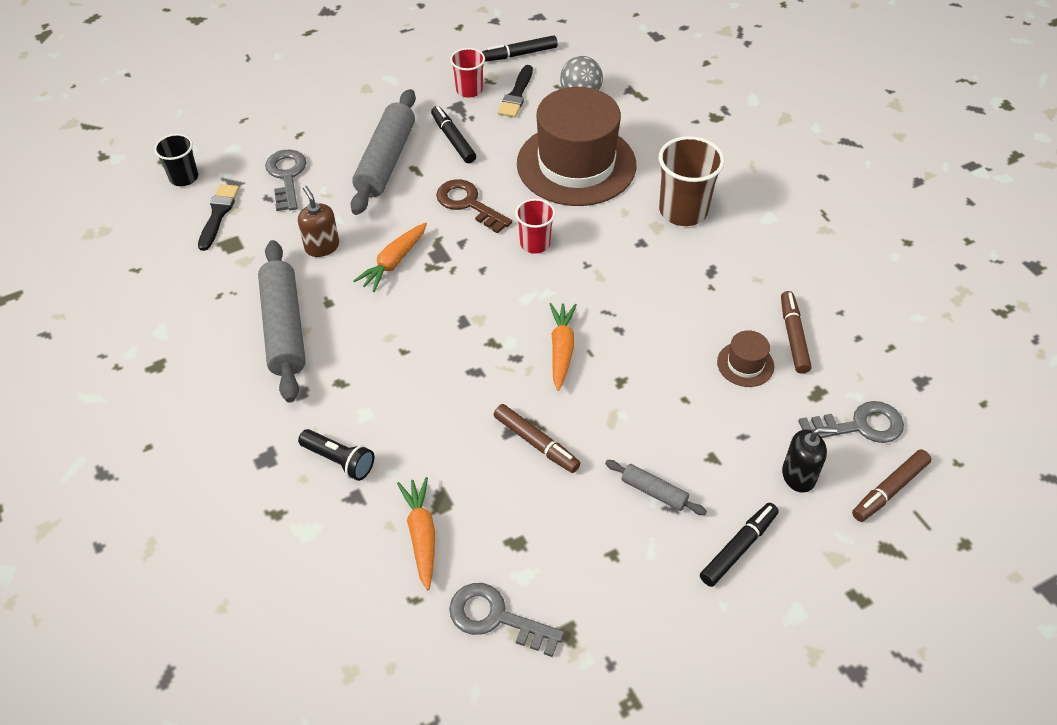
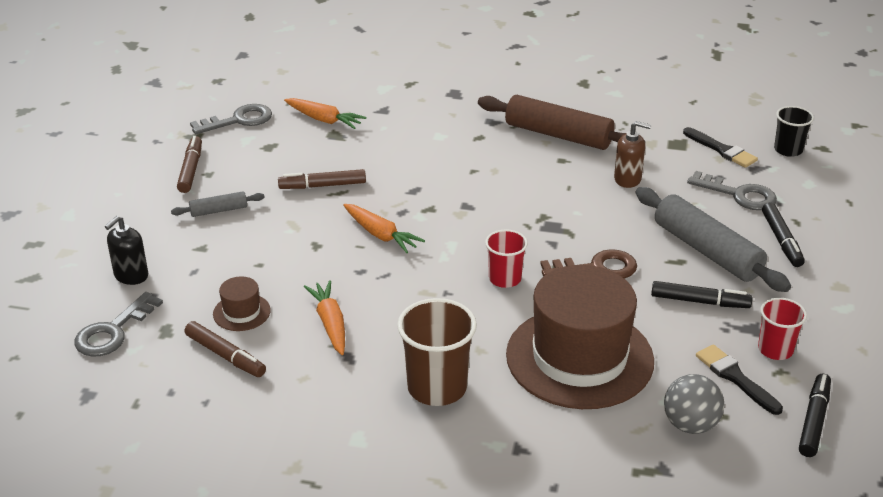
camera: 130 degrees right, 15 degrees down
grey rolling pin [258,240,306,403] -> brown rolling pin [478,95,645,150]
black flashlight [298,429,374,481] -> none
orange carrot [353,223,427,292] -> orange carrot moved to [304,280,345,355]
black marker [700,503,779,587] -> black marker moved to [762,202,805,267]
brown marker [852,449,931,522] -> brown marker moved to [177,136,202,193]

